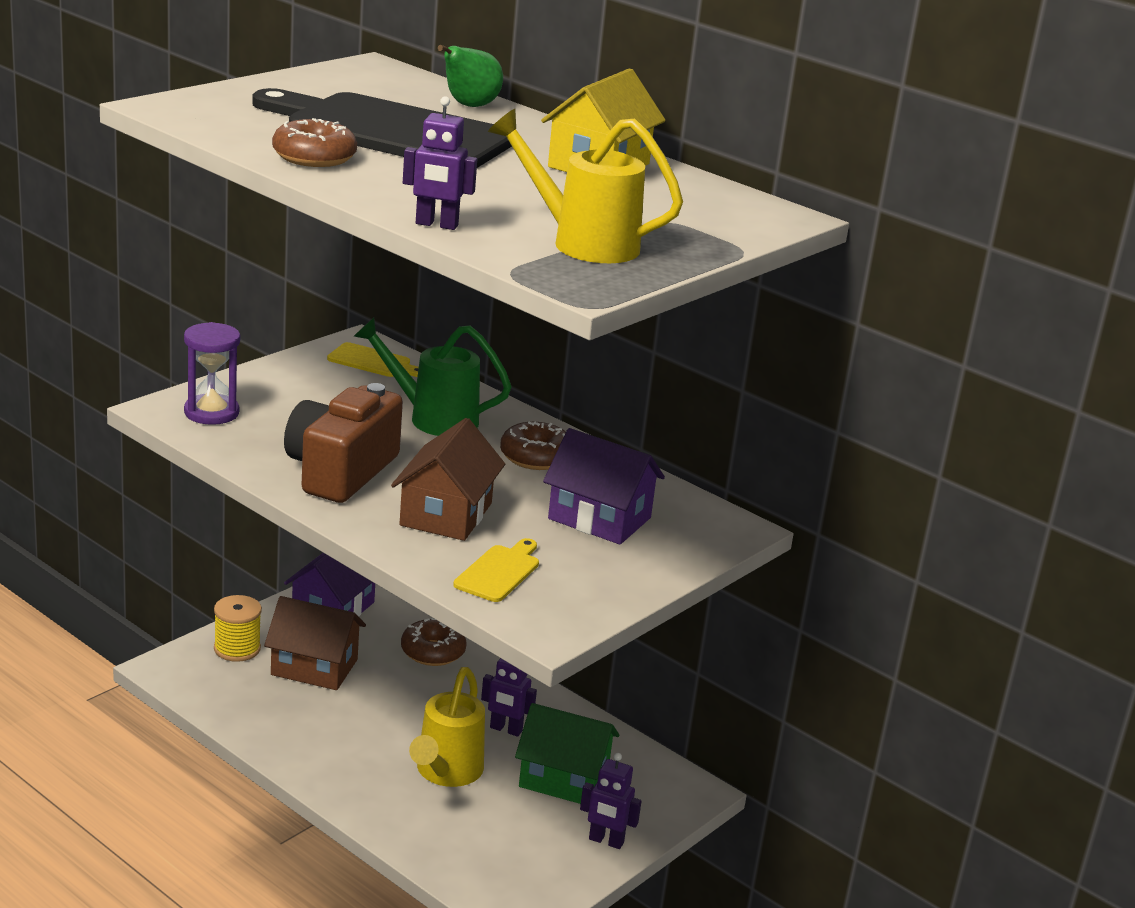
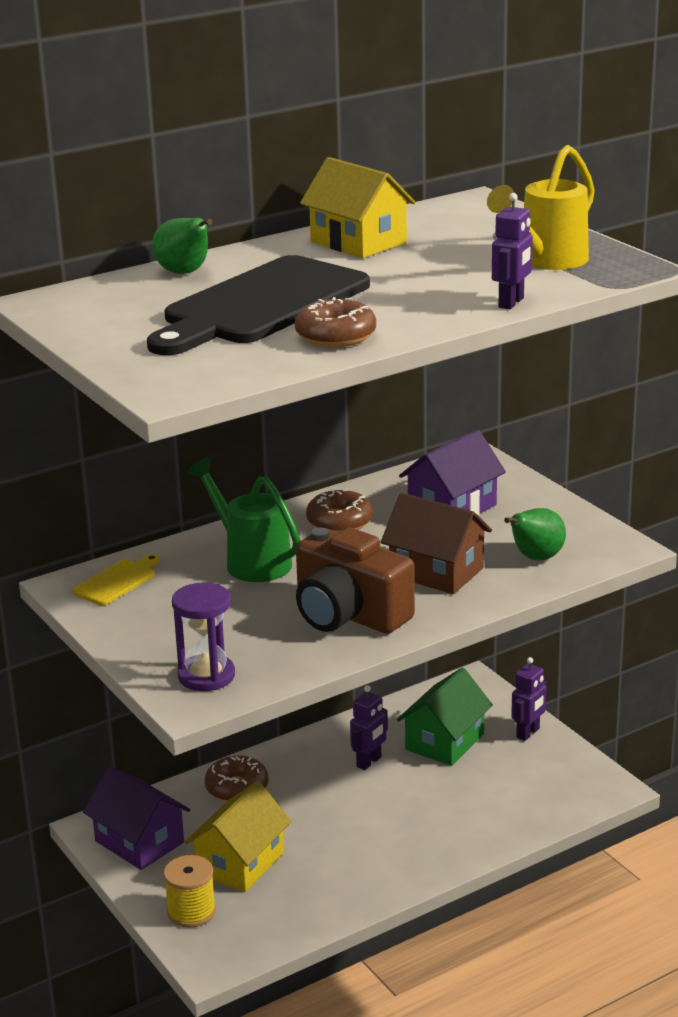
camera: 70 degrees left, 0 degrees up
brown house [264,596,366,690] -> yellow house [185,781,291,892]
green watering can [354,318,512,436] -> green watering can turned 105 degrees clockwise [187,458,301,582]
yellow watering can [409,667,485,787] -> none
yellow cutting board [453,538,539,602] -> green pear [504,508,566,561]

